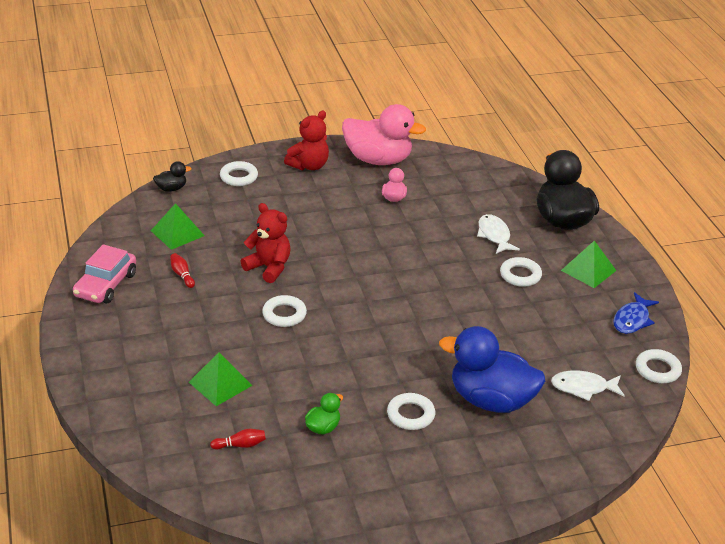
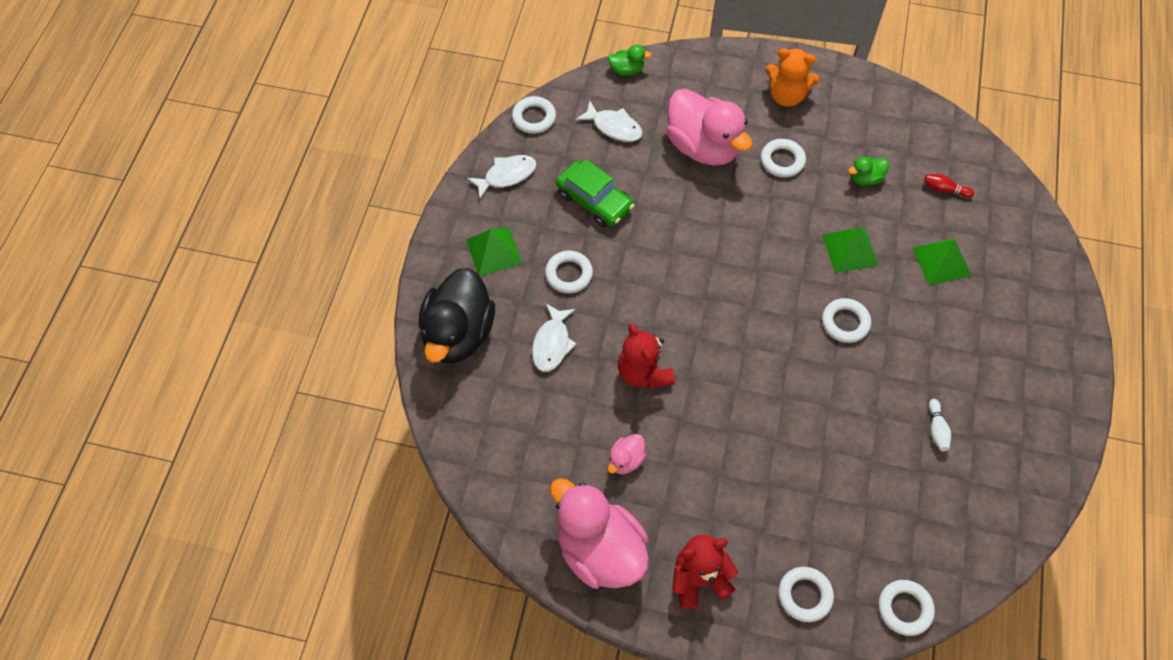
camera: 150 degrees left, 25 degrees up
pink car [73,244,136,303] -> none
green pyramid [151,203,205,250] -> green pyramid moved to [822,227,879,273]
black duck [153,161,192,192] -> white ring [879,580,935,636]
red bowling pin [170,253,195,288] -> white bowling pin [929,399,951,451]
red teddy bear [240,203,291,283] -> red teddy bear moved to [618,324,675,388]
blue duck [439,326,545,413] -> pink duck [667,89,753,166]
blue fish [613,292,659,334] -> white fish [467,155,536,199]
none -> green car [556,159,634,227]
none -> green duck [608,45,652,76]
none -> orange teddy bear [765,48,819,107]

